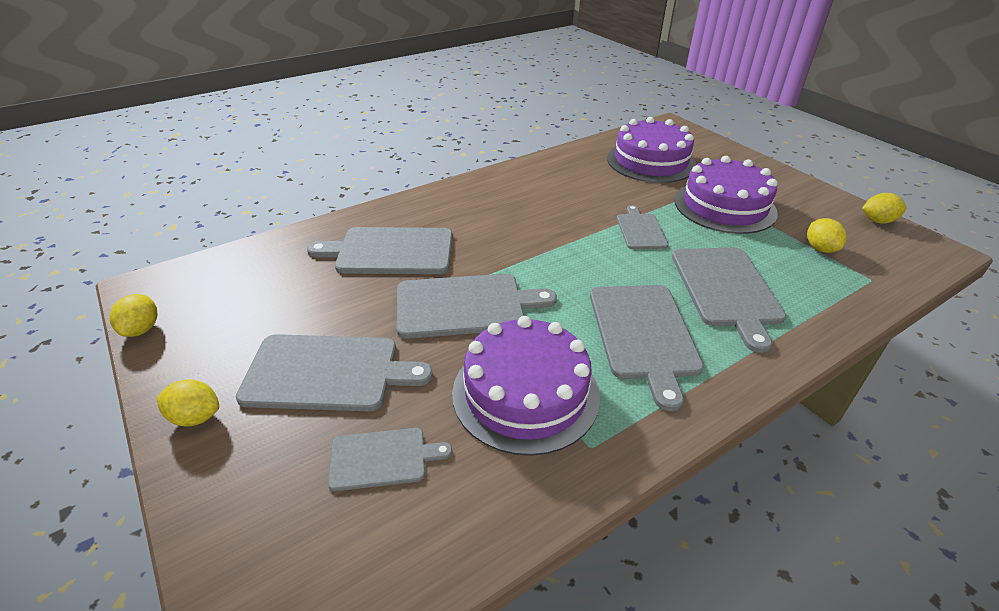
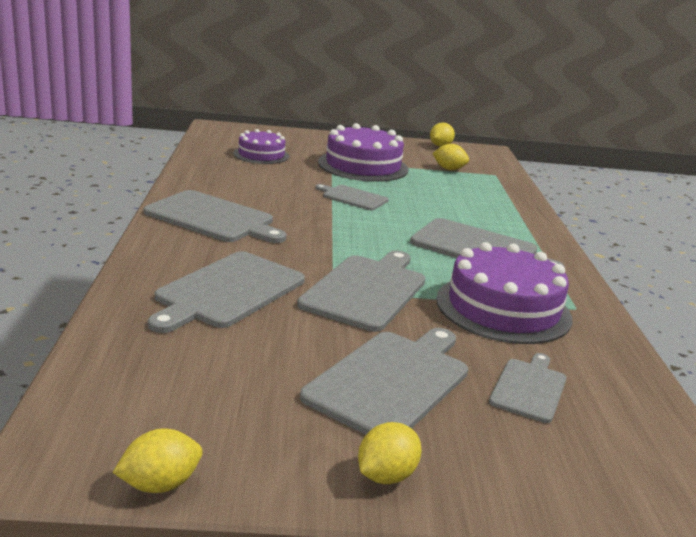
camera: 60 degrees left, 15 degrees down
yellow lemon [110,294,158,337] -> yellow lemon turned 60 degrees counterclockwise [113,429,203,493]
purple cake [607,117,696,183] -> purple cake [234,129,289,164], size x0.61
grey cutting board [672,248,786,353] -> grey cutting board moved to [144,190,286,243]

